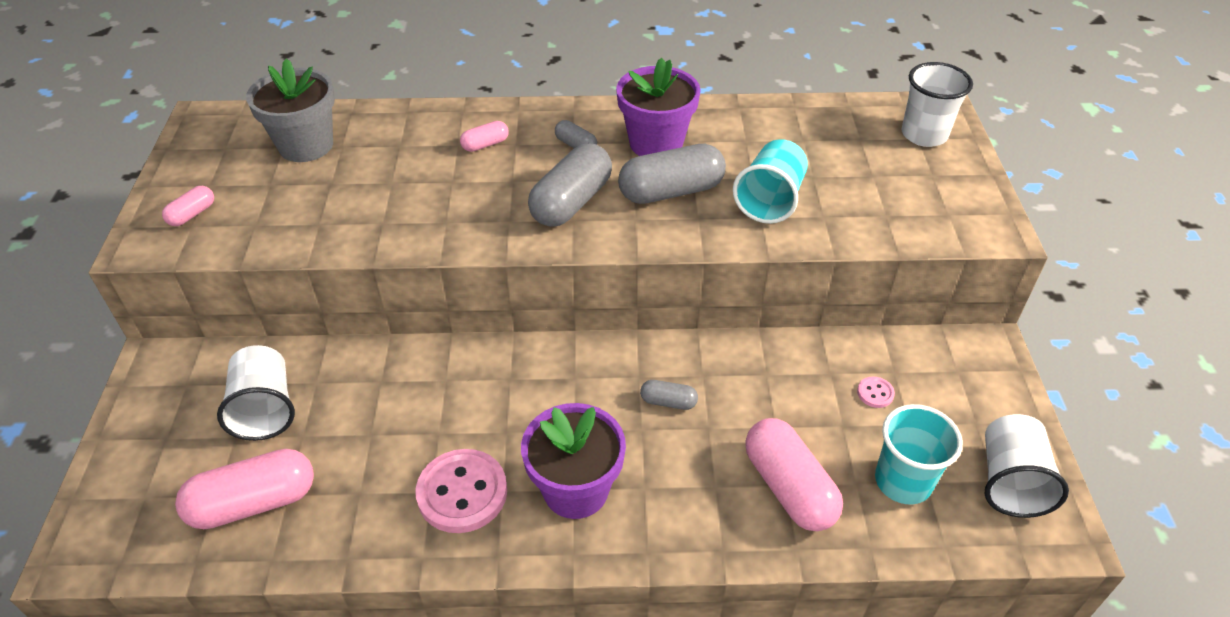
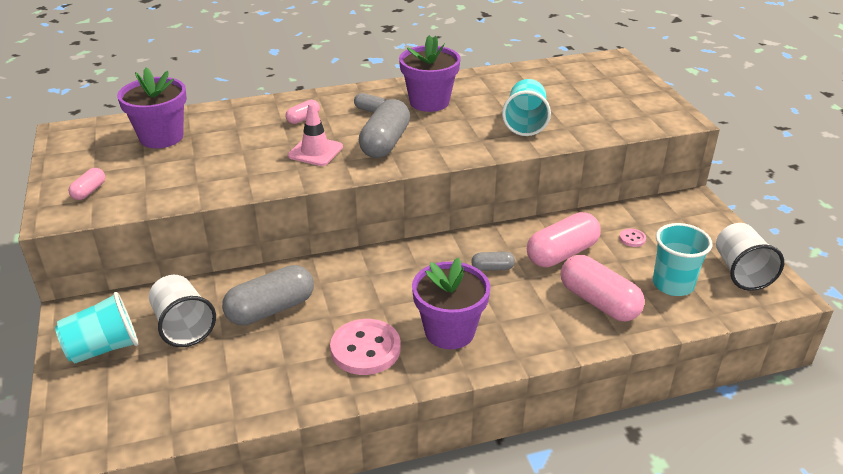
camera: 15 degrees left, 10 degrees down
pink capsule [175,449,314,529] -> pink capsule moved to [527,212,601,267]
grey flower pot [246,58,335,162] -> purple flower pot [117,67,187,148]
grey capsule [618,144,726,204] -> grey capsule moved to [222,265,314,325]
white cup [902,62,973,147] -> none
none -> turquoise cup [55,292,138,363]
none -> pink traffic cone [288,103,343,166]

